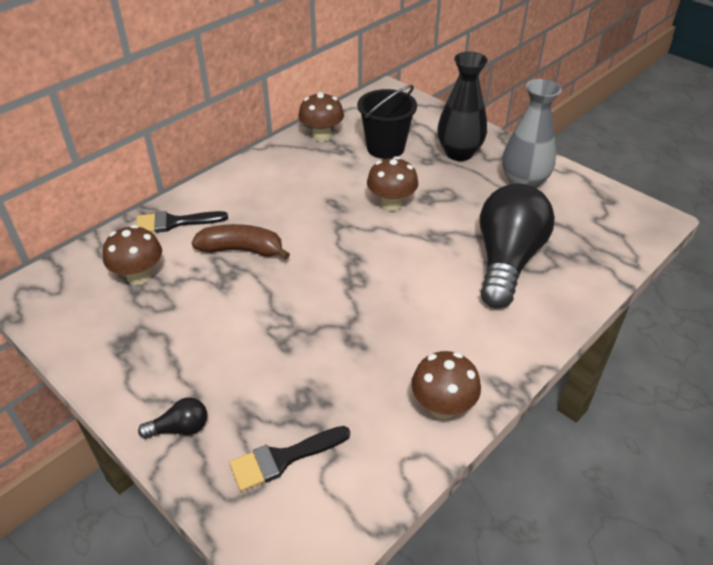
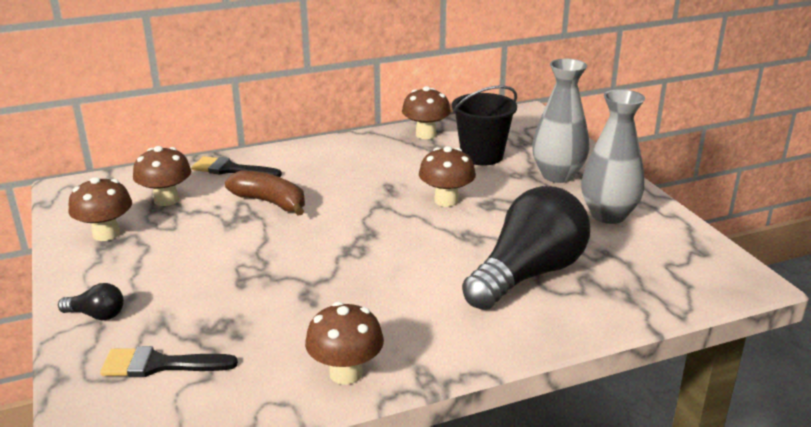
camera: 25 degrees right, 15 degrees down
black vase [437,52,488,161] -> grey vase [532,59,589,183]
none -> brown mushroom [68,177,132,241]

